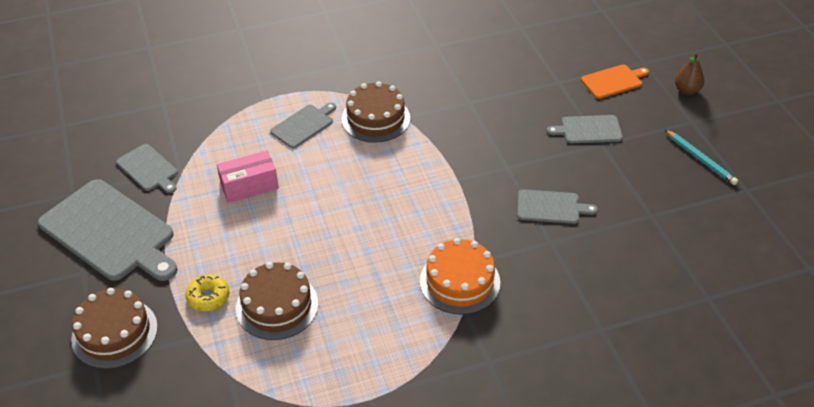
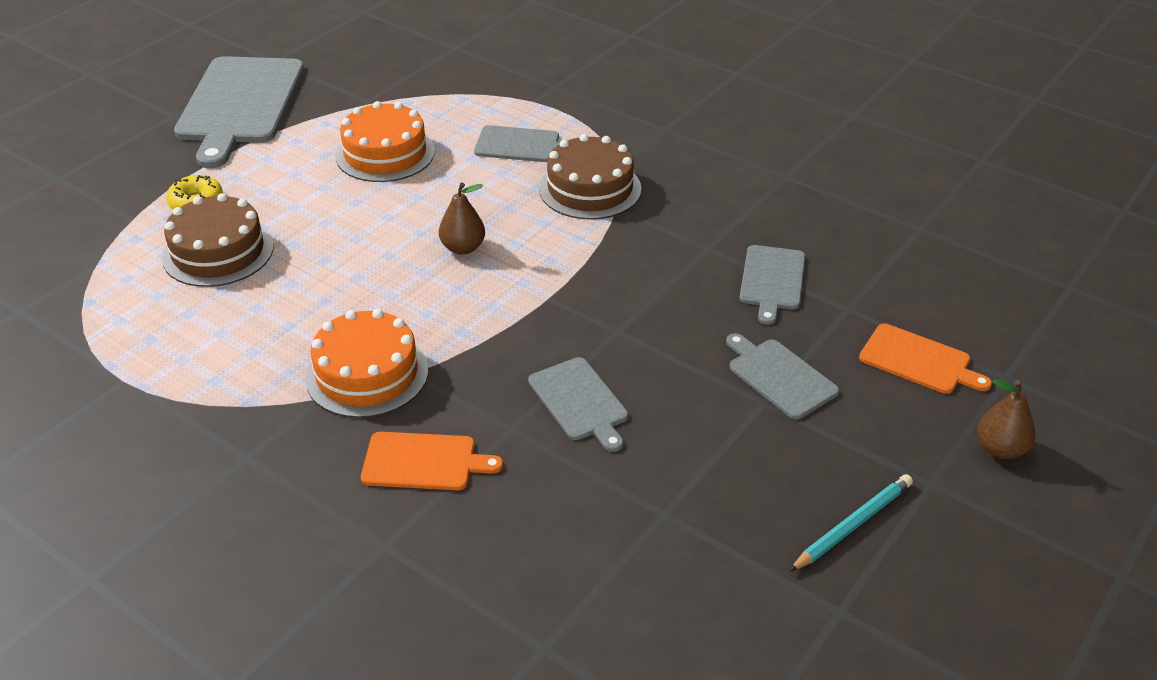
camera: 55 degrees right, 5 degrees down
brown cake [71,288,158,369] -> none
grey cutting board [116,144,178,193] -> grey cutting board moved to [740,245,805,325]
pink box [217,150,279,203] -> orange cake [335,101,435,182]
turquoise pencil [665,129,738,185] -> turquoise pencil turned 150 degrees counterclockwise [789,474,913,572]
none -> orange cutting board [361,432,503,490]
none -> brown pear [439,182,485,255]

